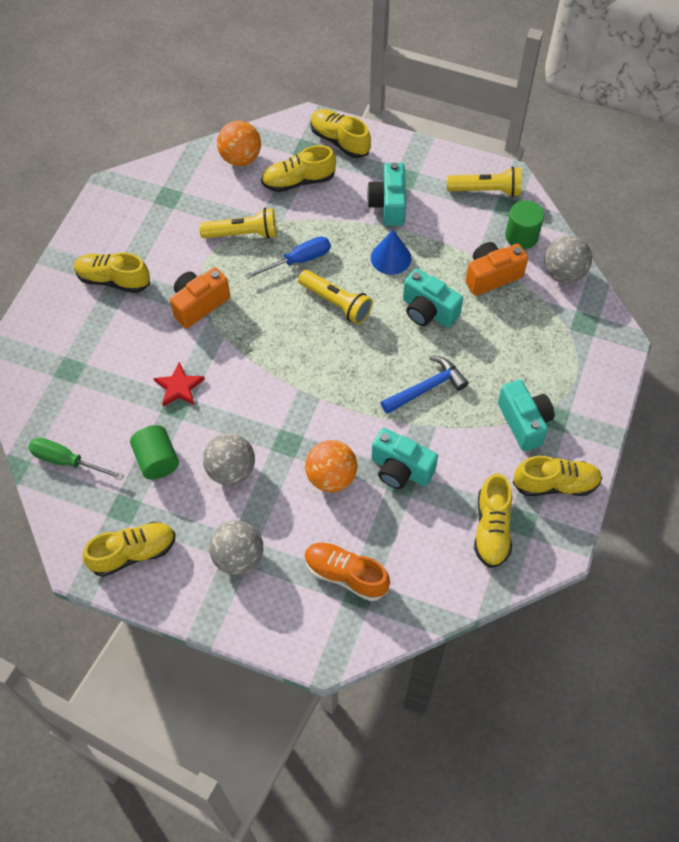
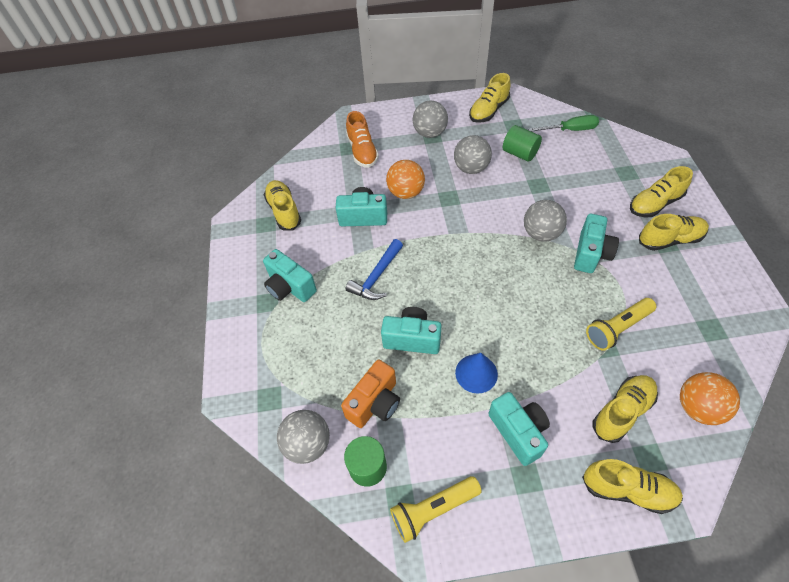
camera: 155 degrees right, 5 degrees down
red star [154,362,205,407] -> none
orange camera [170,267,230,328] -> turquoise camera [574,214,619,273]
blue screwdriver [245,236,331,279] -> none
yellow flashlight [298,270,373,325] -> none
orange shoe [304,542,390,601] -> orange shoe turned 75 degrees clockwise [346,111,379,168]
yellow shoe [513,456,602,496] -> yellow shoe moved to [630,166,693,217]
none -> grey ball [524,200,567,242]

